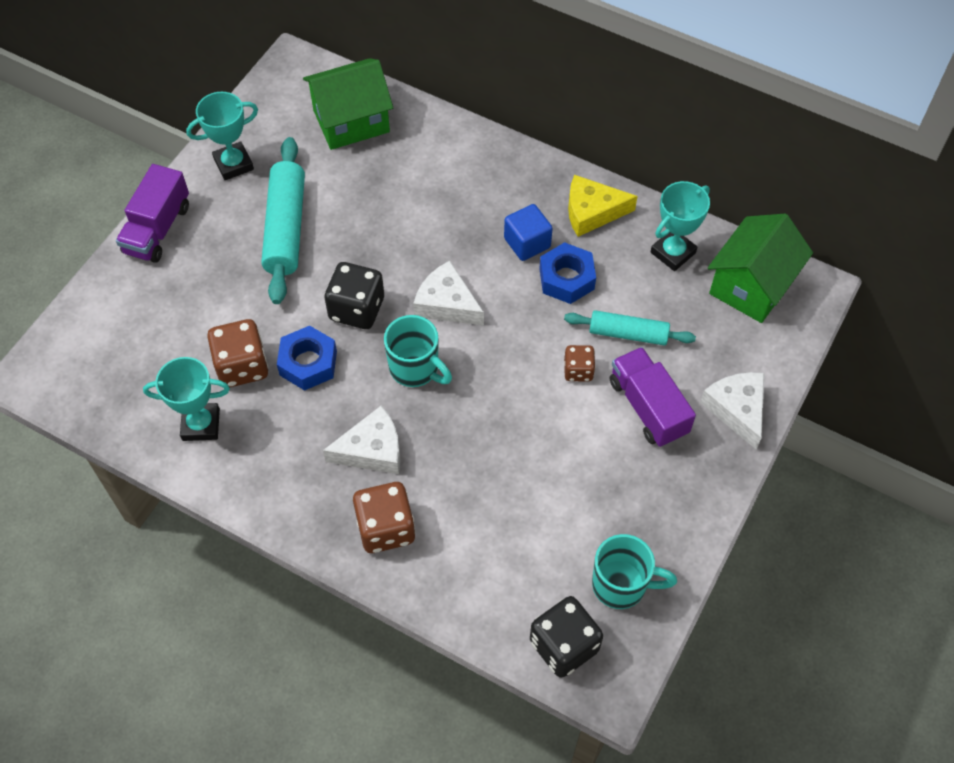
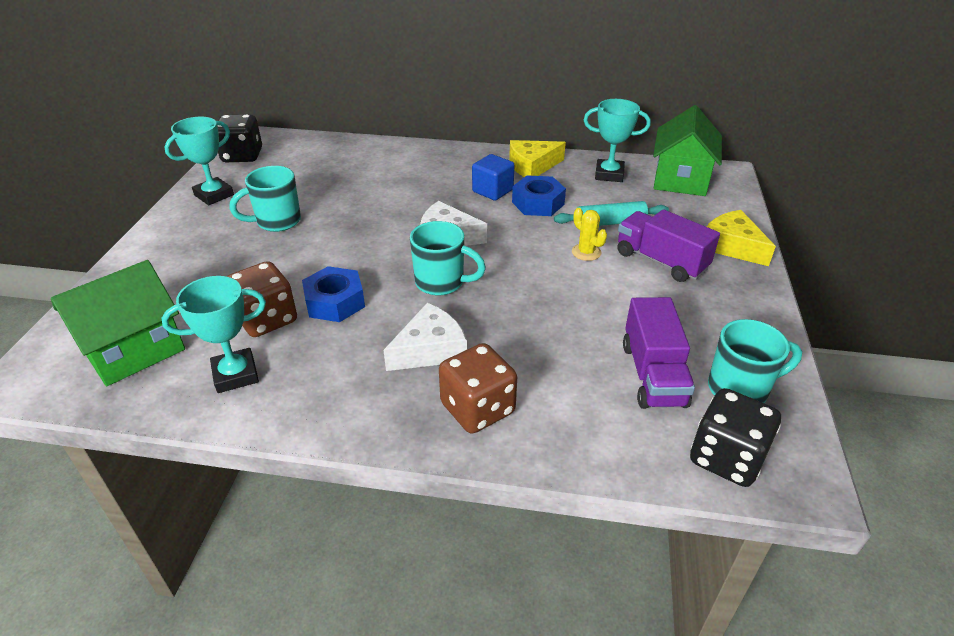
camera: 20 degrees left, 20 degrees down
purple truck [116,164,189,263] -> purple truck moved to [623,297,695,409]
turquoise rolling pin [261,137,305,304] -> turquoise mug [230,166,301,232]
green house [303,58,393,150] -> green house moved to [51,260,185,386]
black dice [324,262,384,329] -> black dice moved to [217,114,262,162]
brown dice [564,345,595,381] -> yellow cactus [572,208,607,261]
turquoise trophy [651,181,710,271] -> turquoise trophy turned 75 degrees clockwise [584,99,651,182]
white cheese [700,372,764,450] -> yellow cheese [707,210,776,266]

